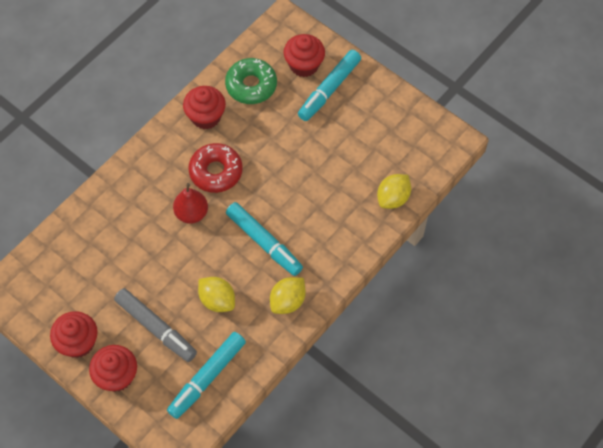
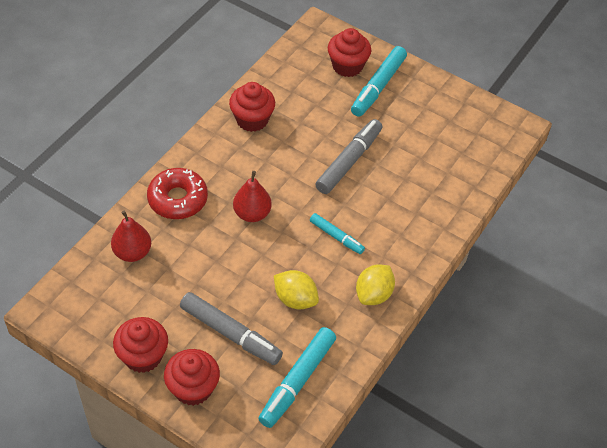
camera: 10 degrees left, 10 degrees down
red donut [188,143,243,193] -> red donut moved to [147,168,208,219]
green donut [225,58,277,104] -> none
turquoise marker [226,202,303,276] -> turquoise marker [310,213,365,254], size x0.59
yellow lemon [377,174,411,209] -> none
none -> red pear [111,210,151,262]
none -> grey marker [315,119,382,194]

